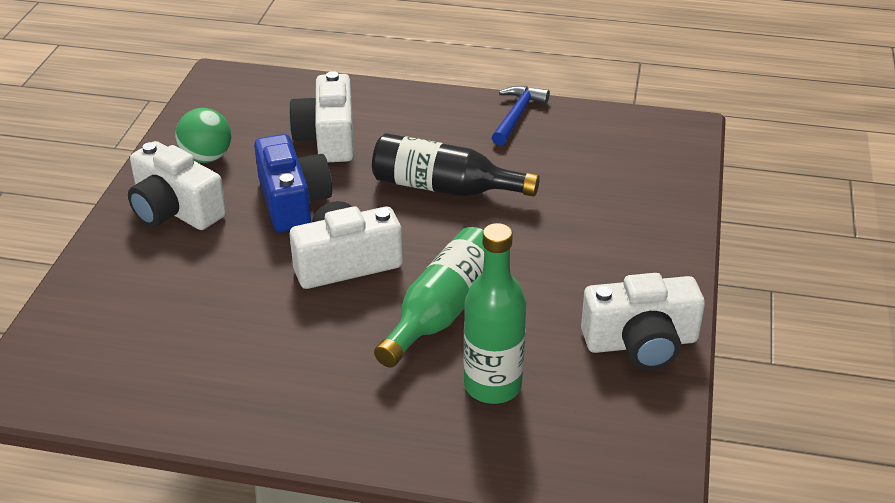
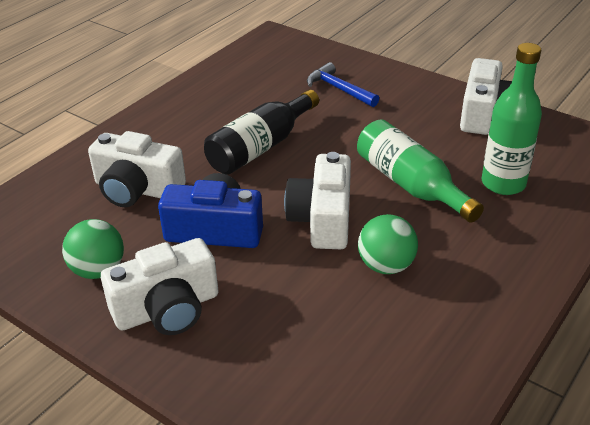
camera: 65 degrees left, 0 degrees up
blue hammer [492,86,550,146] -> blue hammer moved to [307,62,379,107]
none -> green ball [358,214,418,274]

